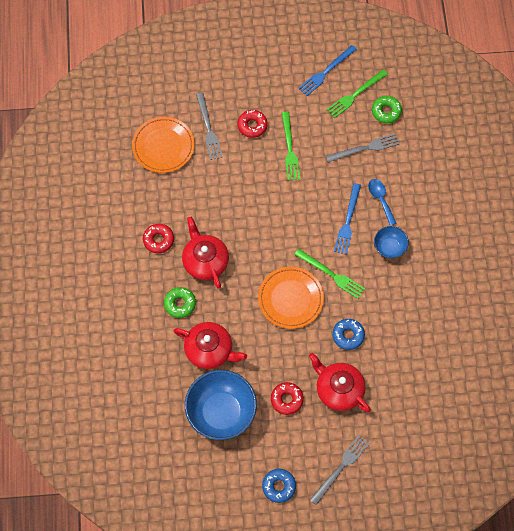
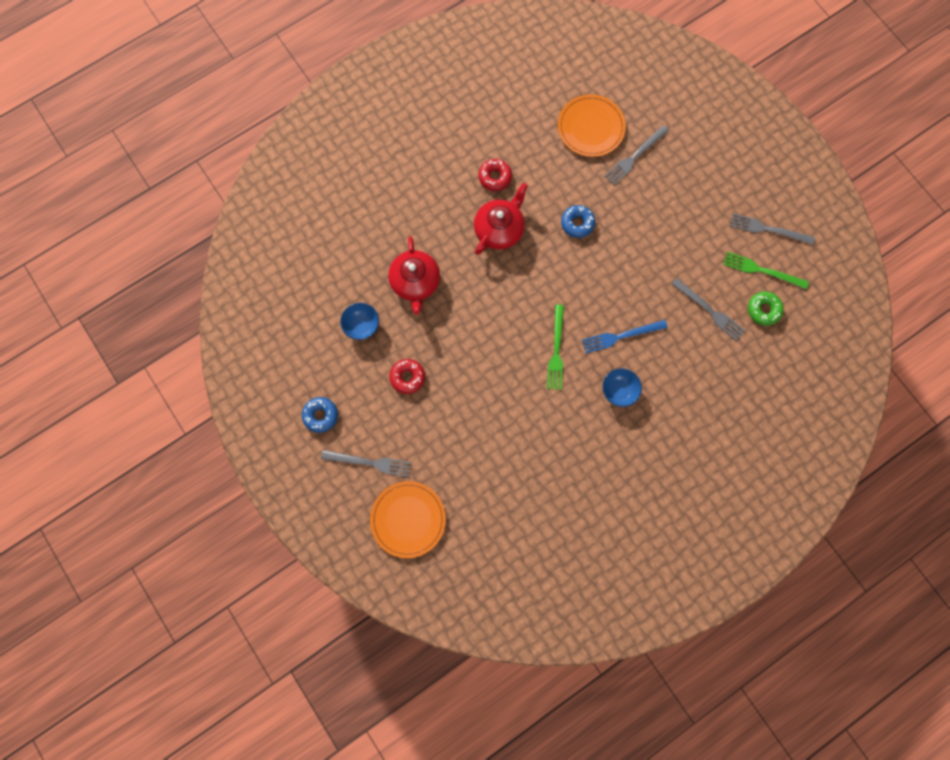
camera: 60 degrees right, 10 degrees up
green donut [164,287,196,318] -> none
blue bowl [185,370,257,440] -> blue bowl [340,303,379,340], size x0.51
red donut [237,110,268,138] -> none
orange plate [258,267,324,329] -> orange plate moved to [370,481,446,558]
green fork [282,112,300,180] -> none
blue fork [298,45,357,96] -> grey fork [730,213,815,245]
red teapot [309,353,371,412] -> none
blue donut [332,319,365,350] -> blue donut moved to [561,205,595,238]
blue spoon [368,179,396,226] -> none

